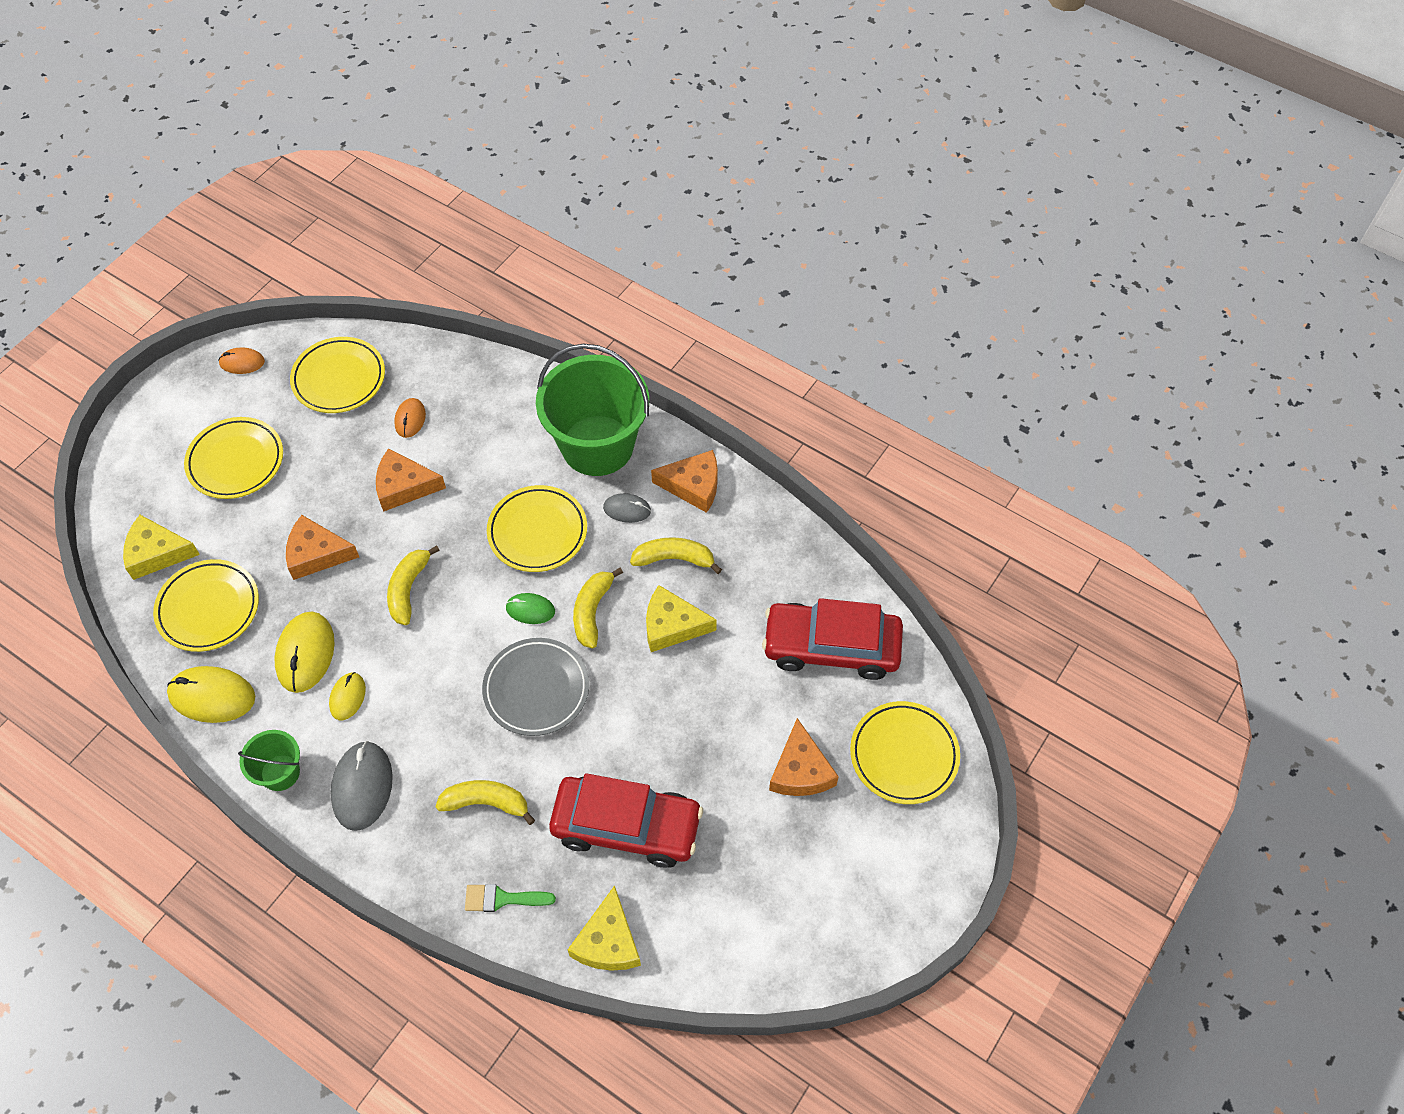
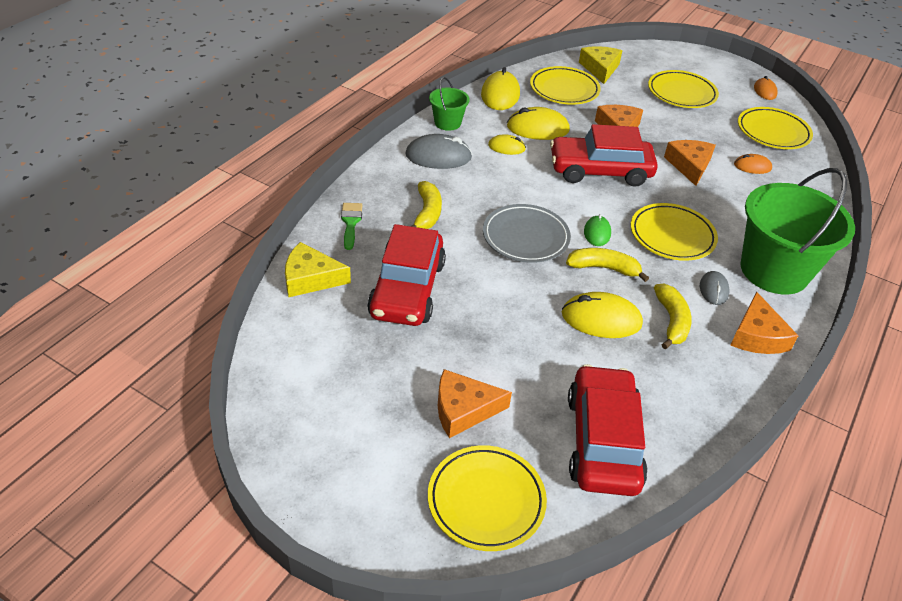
camera: 85 degrees right, 15 degrees down
yellow banana [387,545,440,625] -> red car [550,124,658,187]
yellow cheese [646,585,717,652] -> yellow mouse [562,292,643,338]

